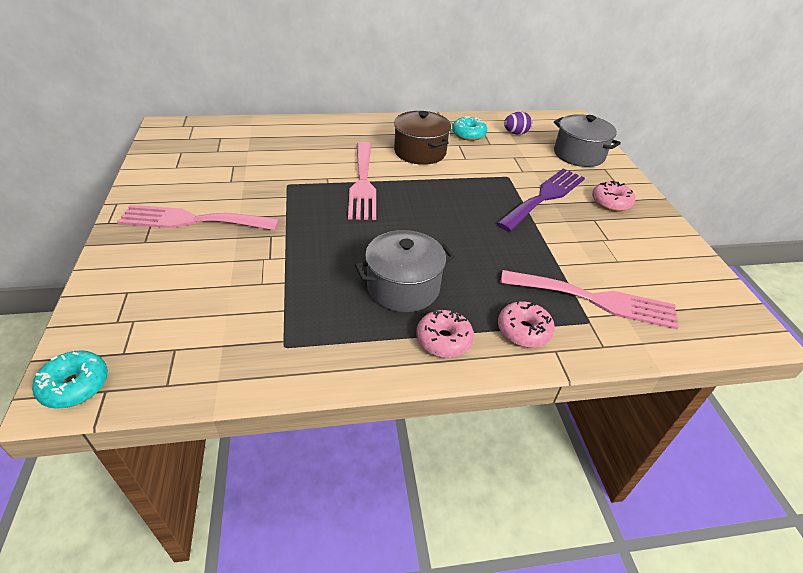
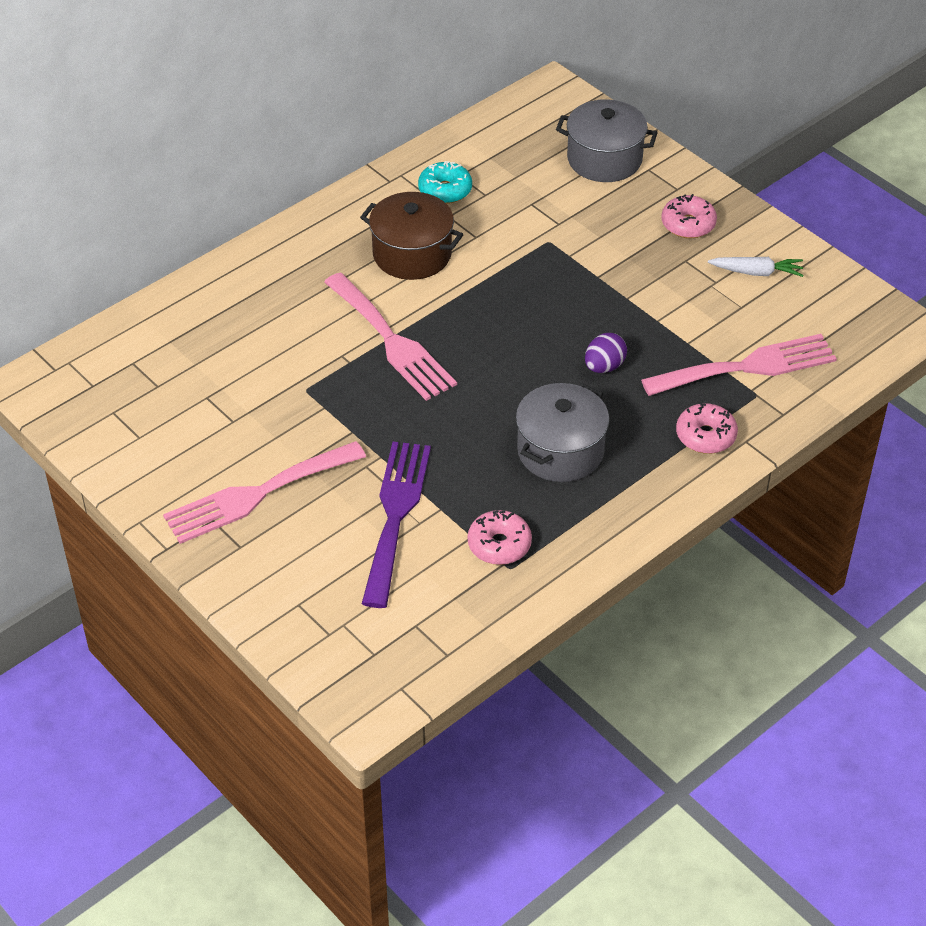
camera: 30 degrees left, 5 degrees up
turquoise donut [32,350,108,409] -> none
pink donut [417,310,474,358] -> pink donut moved to [468,510,532,565]
purple fork [496,169,585,231] -> purple fork moved to [362,442,431,608]
purple egg [504,112,532,135] -> purple egg moved to [585,333,627,373]
none -> white carrot [708,257,804,277]

